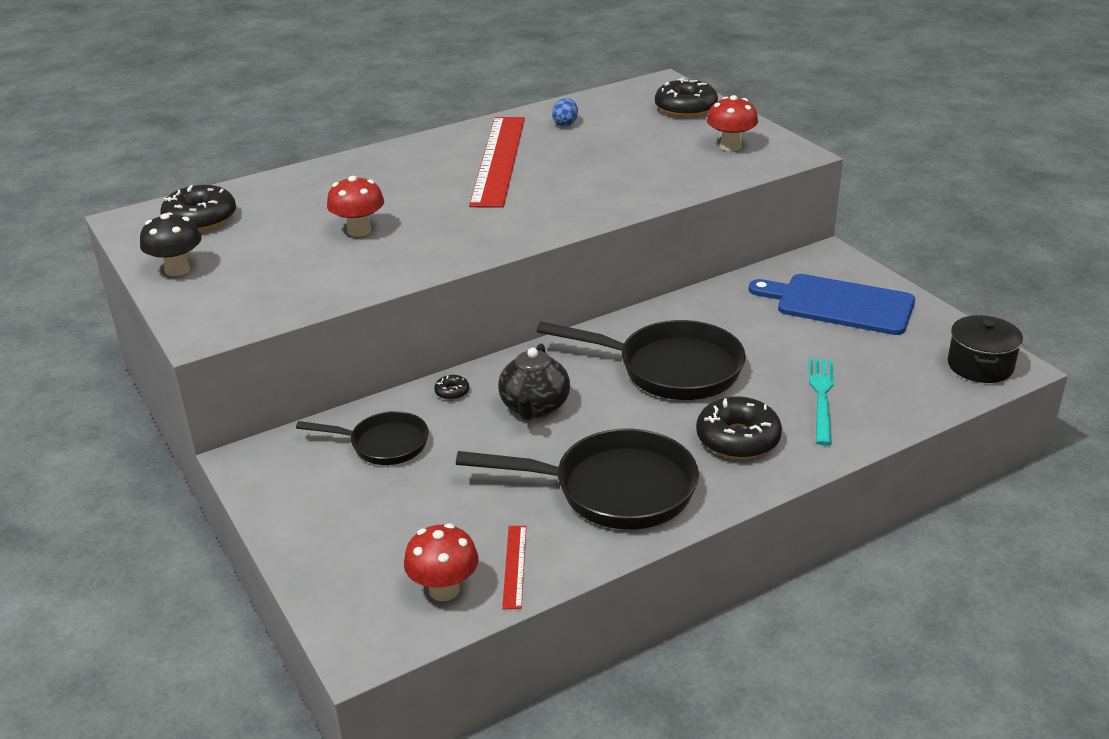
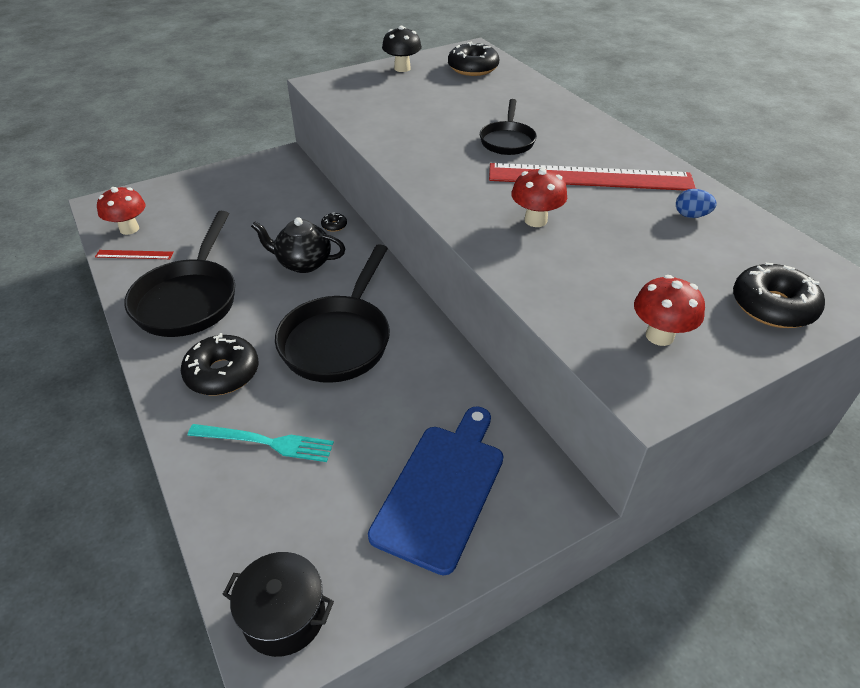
camera: 90 degrees right, 10 degrees up
black pan [296,411,429,465] -> black pan moved to [480,99,537,155]
red mushroom [327,176,384,237] -> red mushroom moved to [511,167,567,227]

